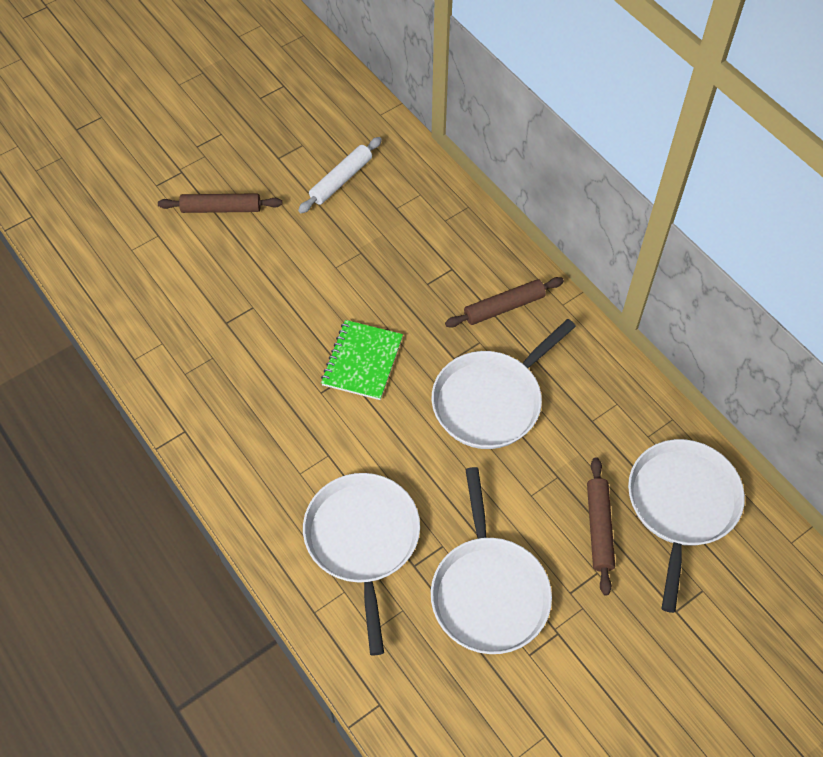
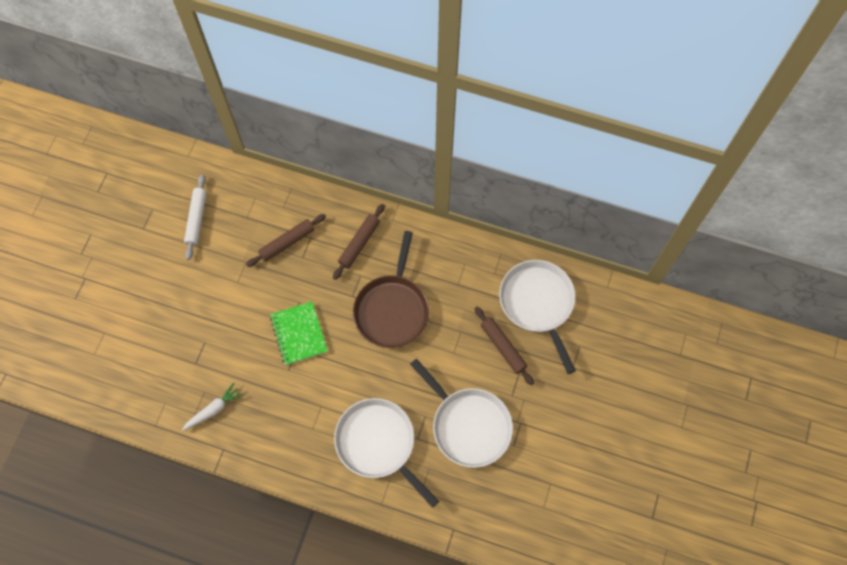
camera: 35 degrees left, 10 degrees up
brown rolling pin [158,193,282,213] -> brown rolling pin moved to [246,214,326,267]
white pan [432,319,576,449] -> brown pan [353,231,429,348]
none -> white carrot [182,383,243,431]

